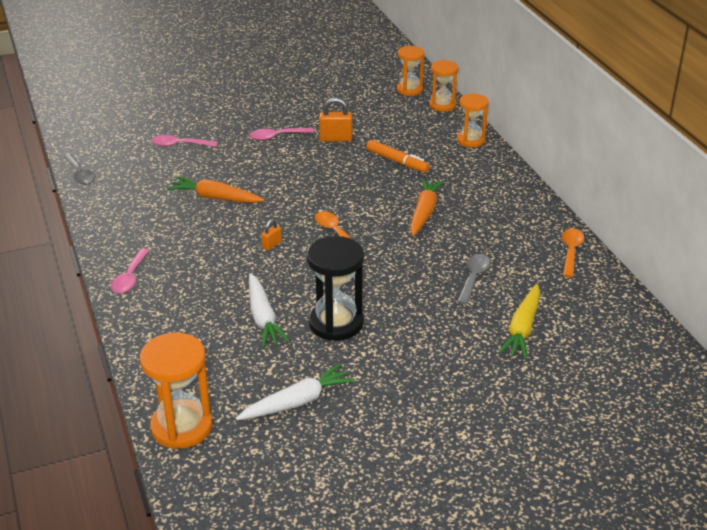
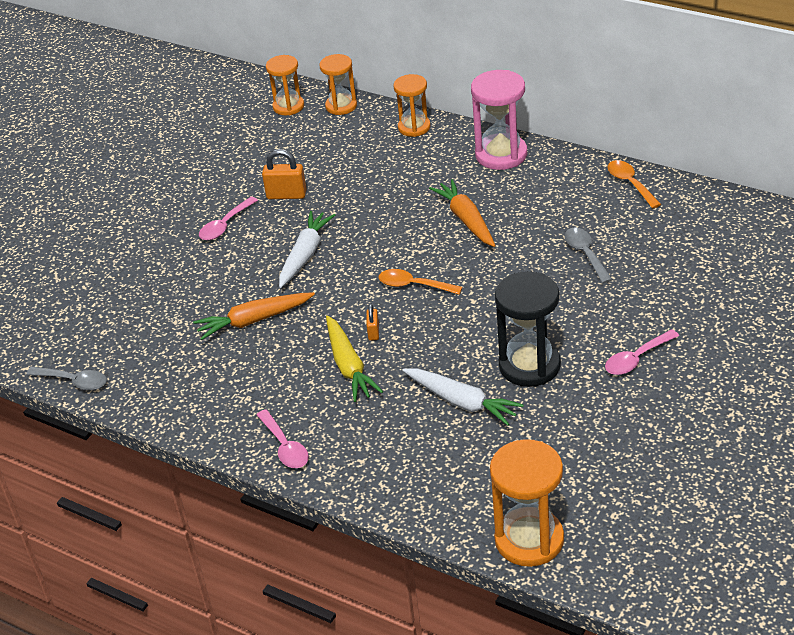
camera: 35 degrees left, 5 degrees up
pink spoon [152,135,218,147] -> pink spoon moved to [605,329,679,375]
white carrot [236,363,355,420] -> white carrot moved to [279,211,335,288]
orange padlock [319,97,352,142] -> orange padlock turned 45 degrees clockwise [262,149,306,199]
orange marker [367,140,430,173] -> none
yellow carrot [498,284,540,359] -> yellow carrot moved to [326,316,383,402]
none -> pink hourglass [471,70,527,170]

